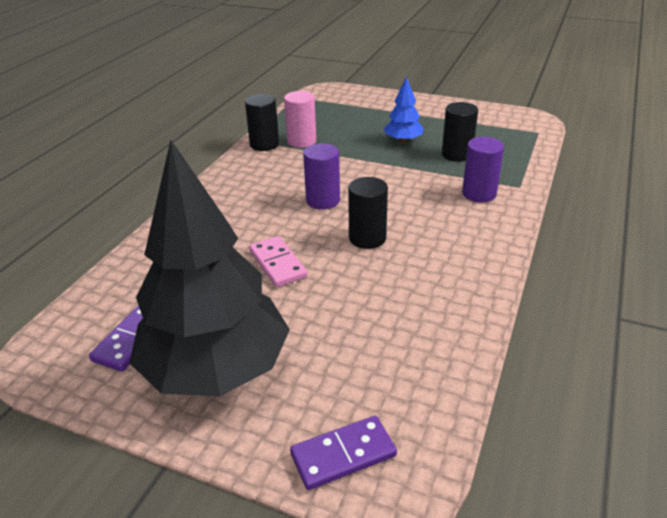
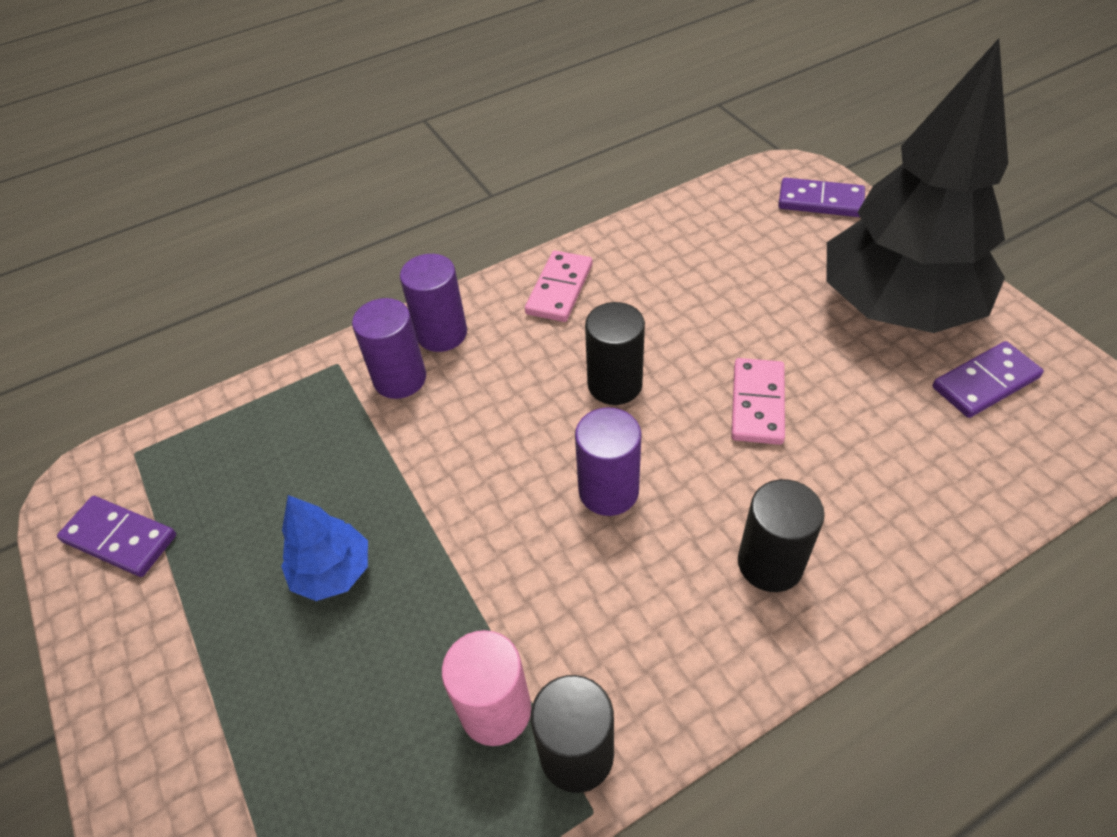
camera: 140 degrees left, 15 degrees up
black cylinder [442,102,478,162] -> black cylinder moved to [738,479,825,592]
none -> purple domino [57,496,176,577]
none -> purple cylinder [400,254,467,352]
none -> pink domino [525,251,592,322]

